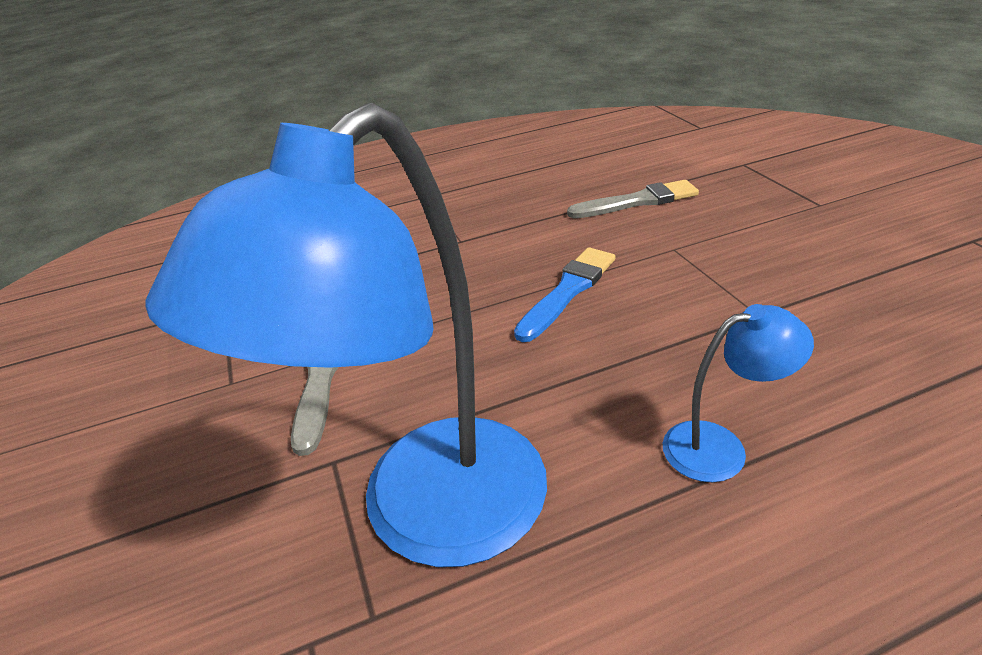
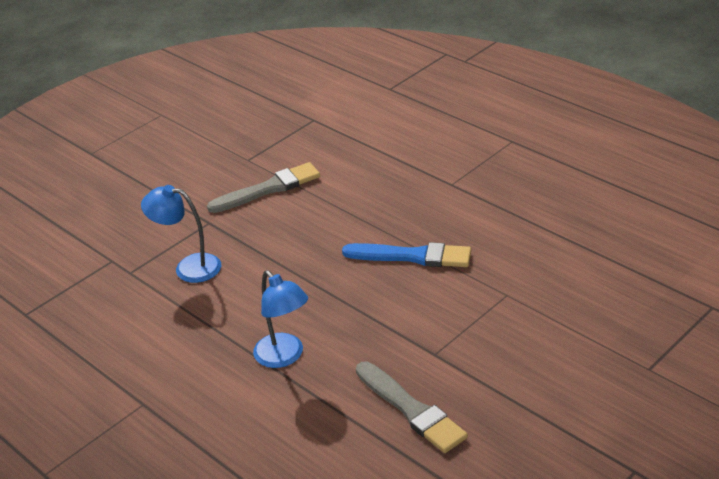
camera: 65 degrees right, 0 degrees up
blue lamp [146,102,547,567] -> blue lamp [141,185,221,283], size x0.45
grey brush [567,180,699,218] -> grey brush moved to [356,362,468,453]

